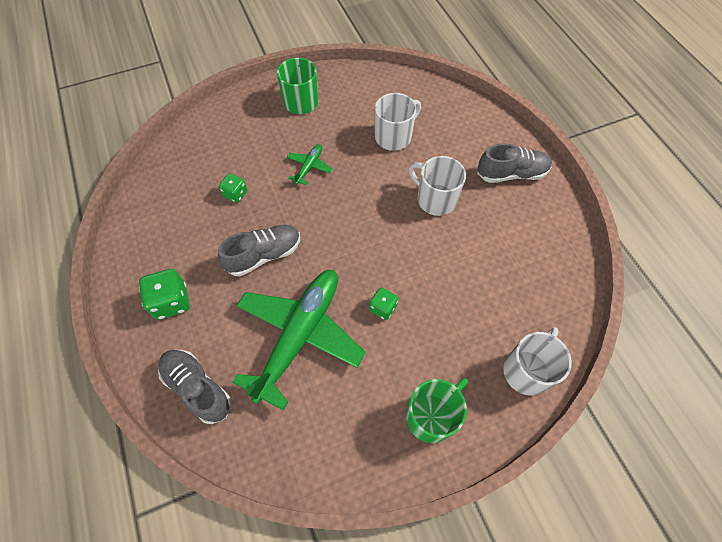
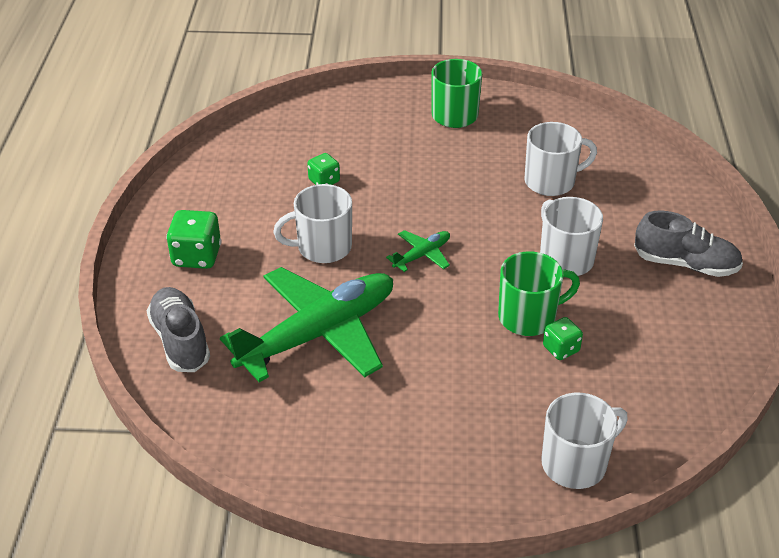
camera: 25 degrees right, 20 degrees down
grey shoe [218,225,300,276] -> white mug [273,184,352,263]
green plane [287,144,332,185] -> green plane moved to [386,230,450,272]
green dice [369,287,398,320] -> green dice moved to [543,317,583,360]
green mug [406,378,468,443] -> green mug moved to [498,251,580,336]

